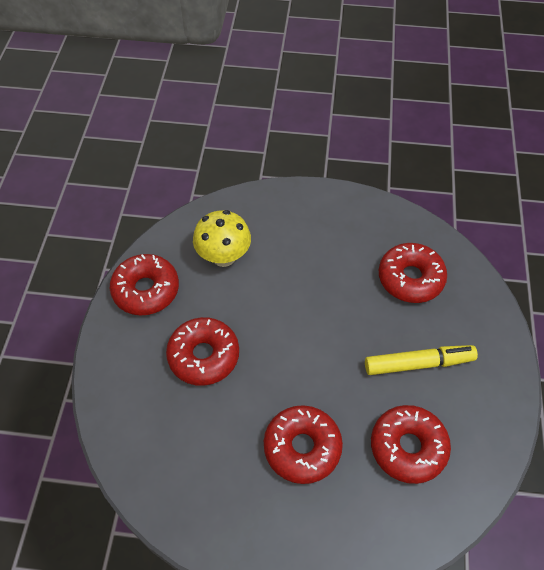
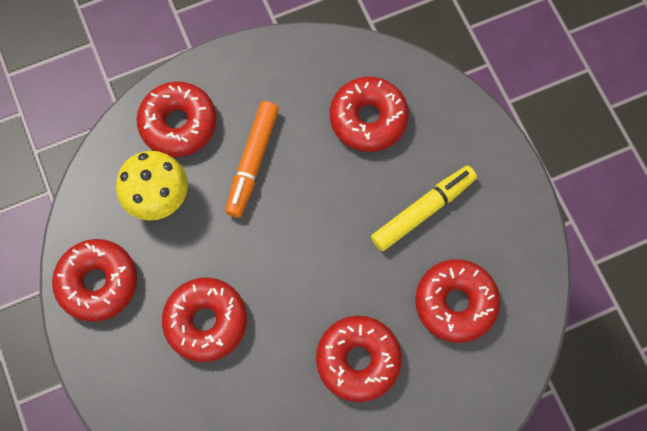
camera: 30 degrees left, 15 degrees up
none -> red donut [137,82,217,157]
none -> orange marker [225,101,279,218]

